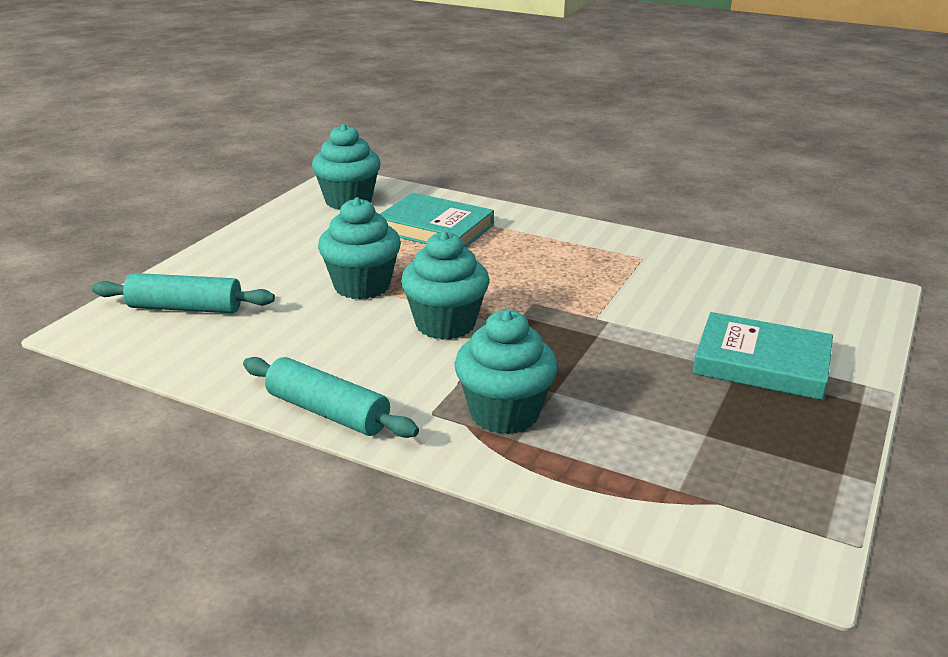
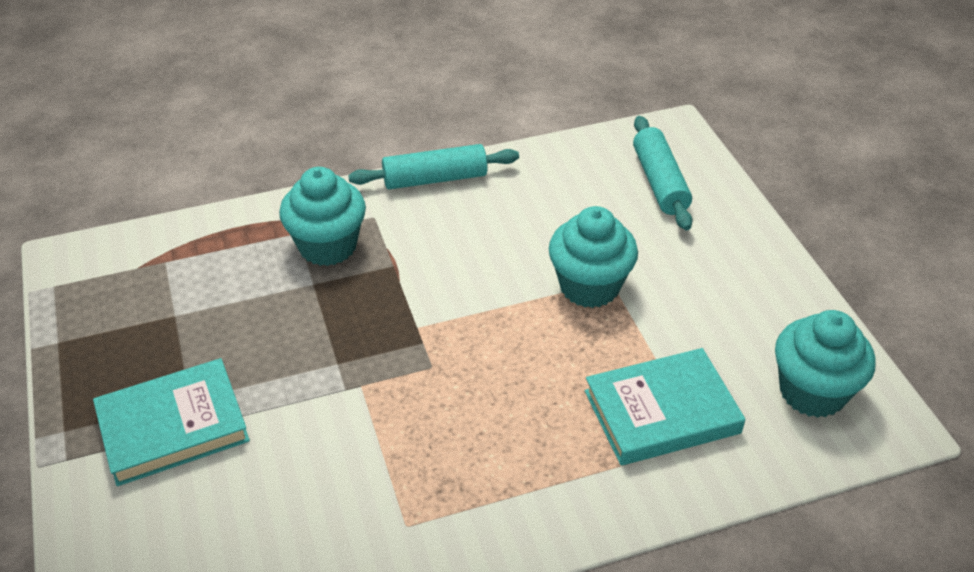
camera: 135 degrees right, 15 degrees up
turquoise rolling pin [92,273,275,313] -> turquoise rolling pin turned 60 degrees counterclockwise [633,116,693,230]
turquoise cupcake [401,231,489,340] -> none

